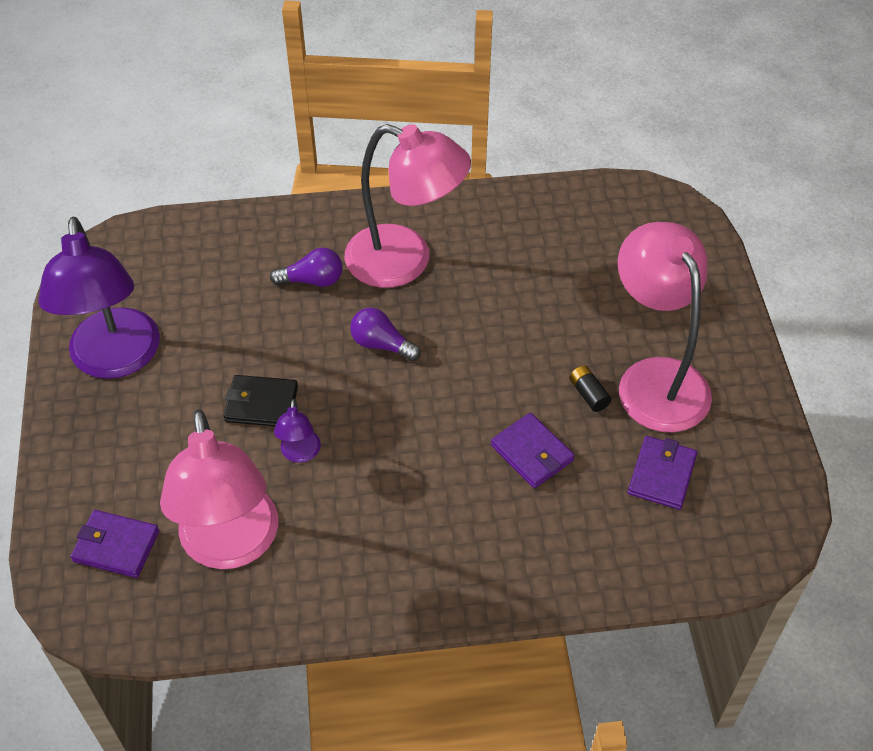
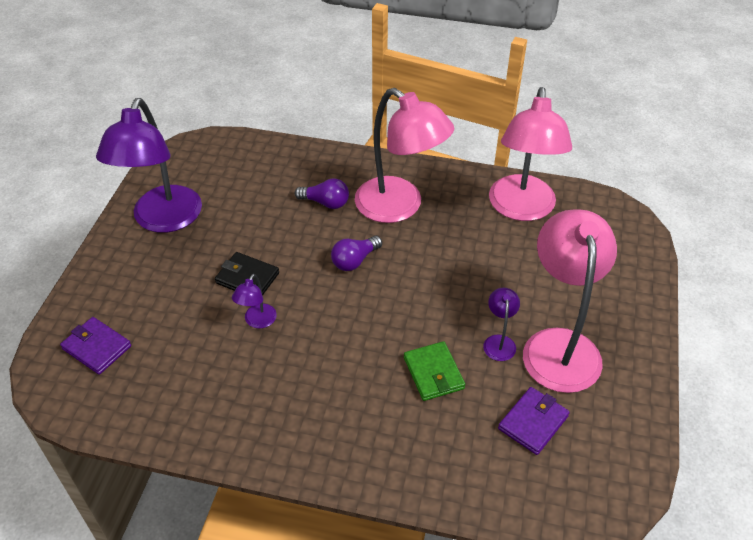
camera: 20 degrees right, 5 degrees down
pink lamp [160,409,278,569] -> pink lamp moved to [489,87,572,221]
purple light bulb [350,308,421,361] -> purple light bulb turned 90 degrees counterclockwise [331,236,382,271]
purple wallet [491,413,575,488] -> green wallet [404,341,465,401]
black battery [569,365,611,412] -> purple lamp [483,288,520,361]

